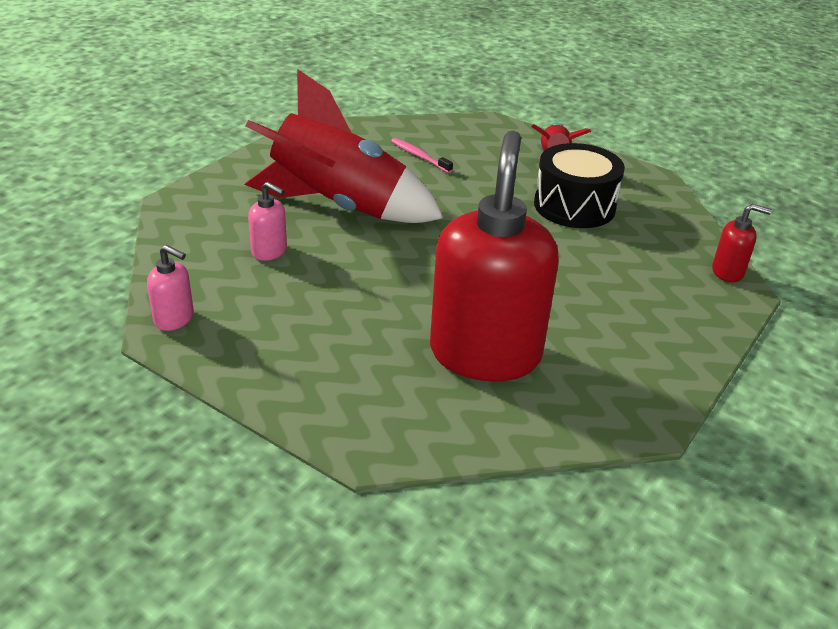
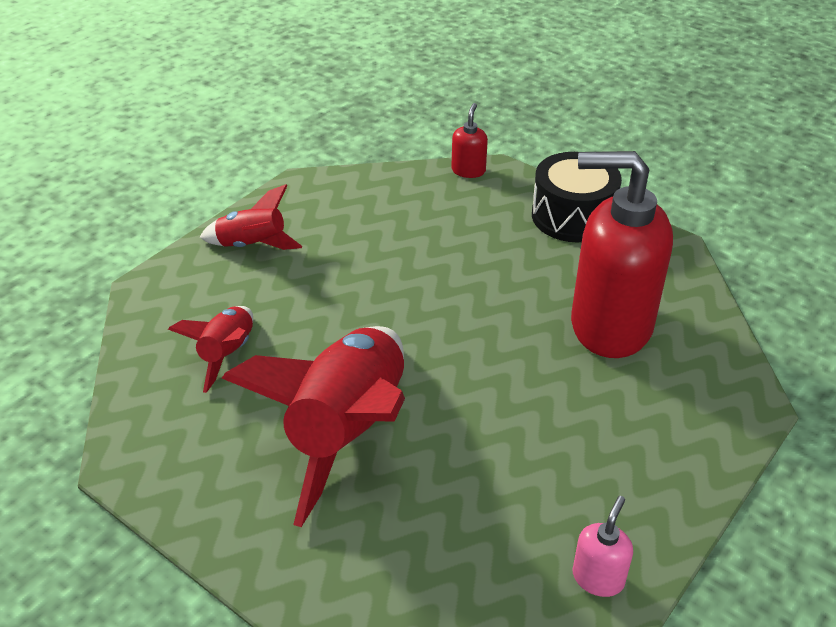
camera: 85 degrees left, 5 degrees up
pink soap dispenser [248,182,287,261] -> none
pink toothbrush [391,138,453,173] -> red rocket [168,306,253,393]
black drum [534,143,625,228] -> black drum moved to [532,152,622,242]

